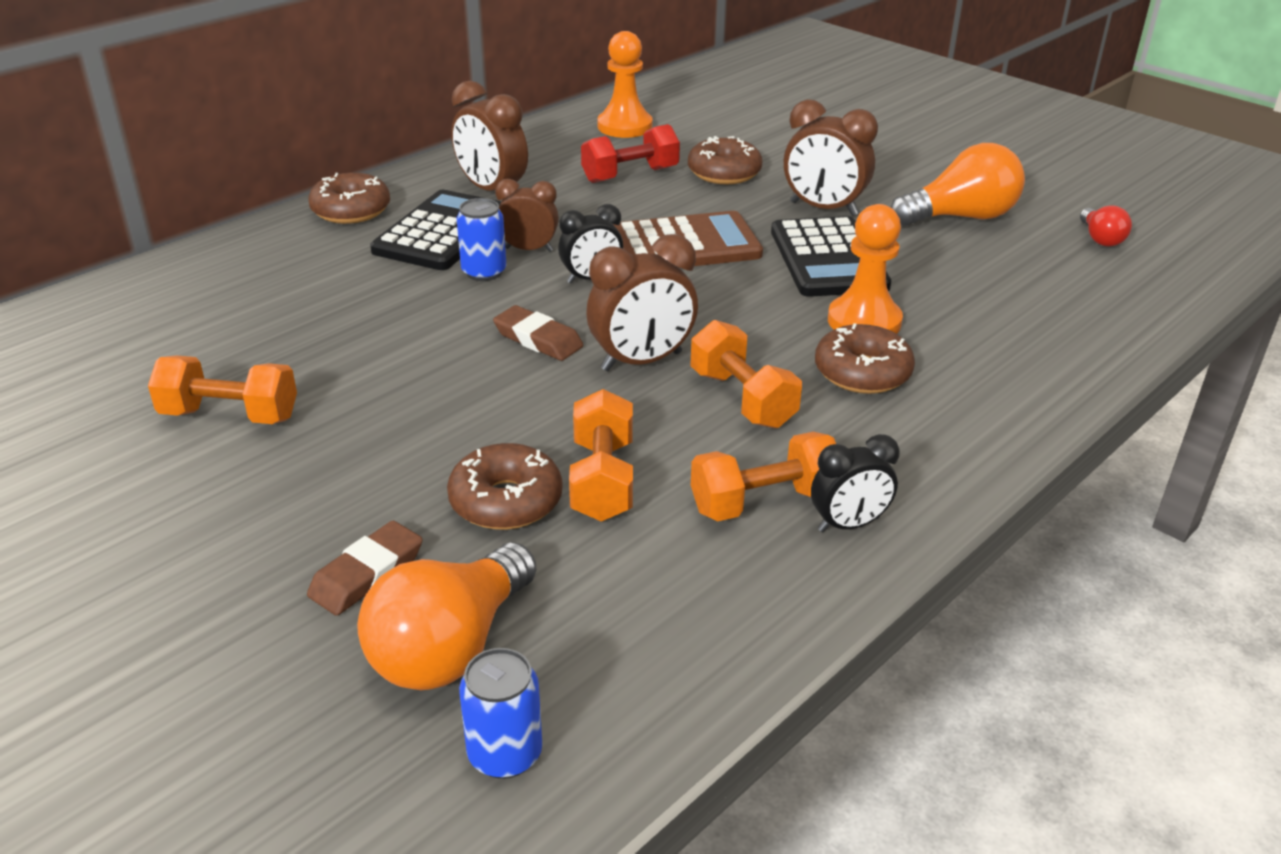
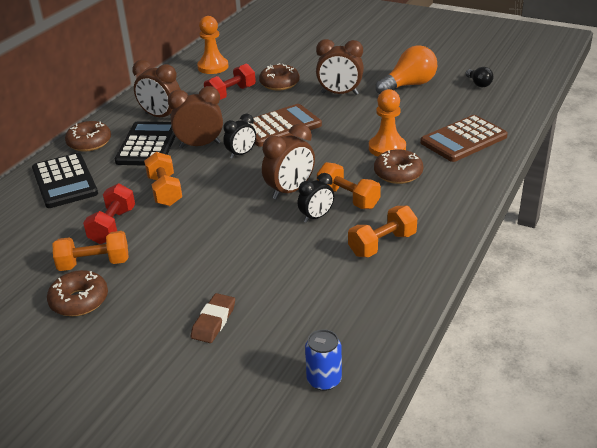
camera: 15 degrees left, 0 degrees up
orange light bulb [357,542,536,690] -> none
brown donut [447,443,562,530] -> brown donut moved to [47,270,108,316]
blue can [457,198,506,281] -> none
brown eraser [493,305,583,361] -> none
brown clock [495,179,559,252] -> brown clock [168,86,223,148], size x1.54
orange dumbbell [569,389,633,522] -> orange dumbbell moved to [144,152,182,206]
black calculator [771,216,891,297] -> black calculator moved to [32,153,98,208]
black clock [811,434,899,532] -> black clock moved to [297,173,334,223]
red light bulb [1080,205,1132,247] -> black light bulb [466,67,493,87]
none -> red dumbbell [83,183,135,244]
none -> brown calculator [420,115,508,162]

